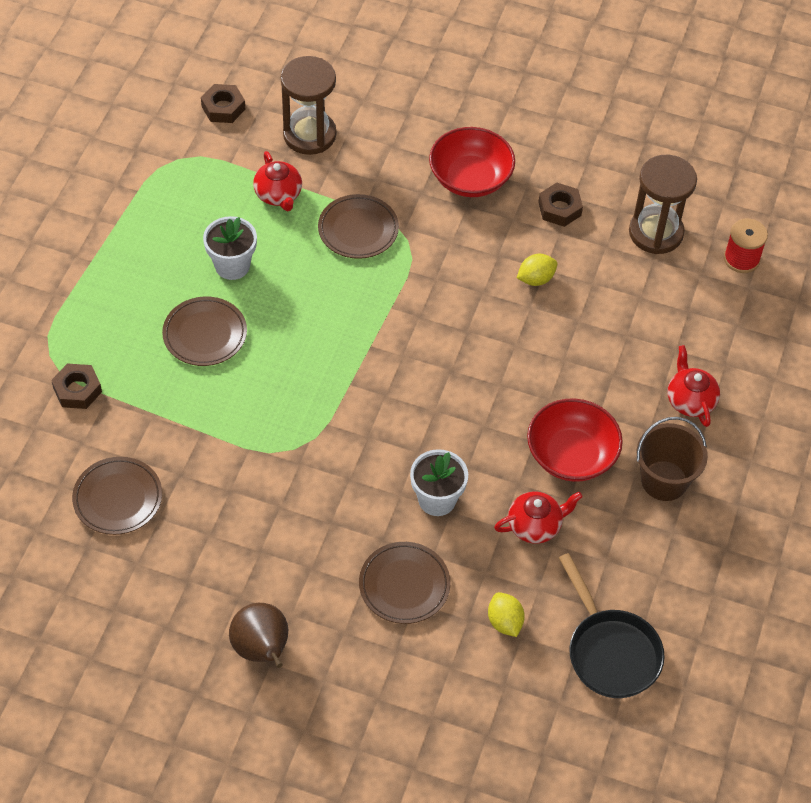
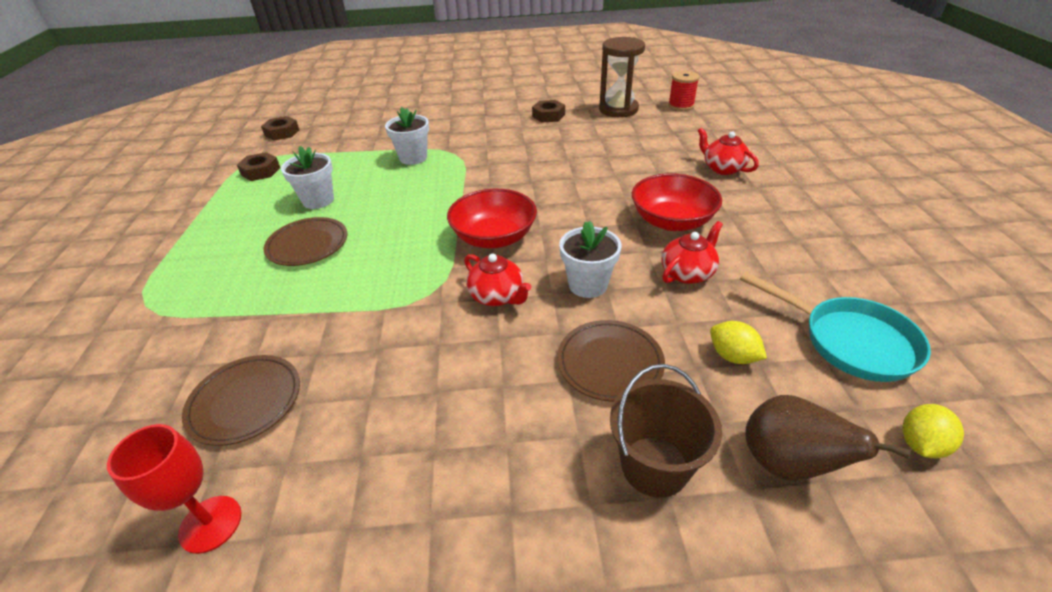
camera: 20 degrees left, 15 degrees down
brown nut [51,363,102,409] -> brown nut moved to [237,152,280,181]
brown pear [229,603,288,668] -> brown pear moved to [745,395,911,481]
red teapot [253,151,302,211] -> red teapot moved to [464,253,532,306]
brown hourglass [281,56,336,155] -> none
brown plate [318,194,399,259] -> white flower pot [385,107,429,165]
red bowl [429,127,515,197] -> red bowl moved to [447,189,537,248]
yellow lemon [517,254,557,286] -> yellow lemon moved to [902,404,964,459]
black pan [559,553,665,698] -> turquoise pan [740,271,931,382]
brown bucket [637,417,708,501] -> brown bucket moved to [610,364,722,498]
none -> red goblet [107,424,241,554]

